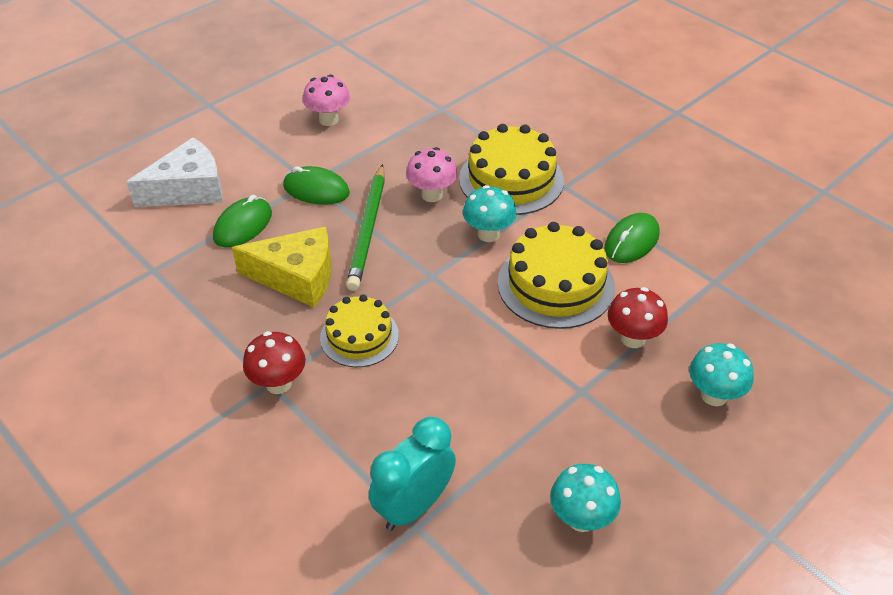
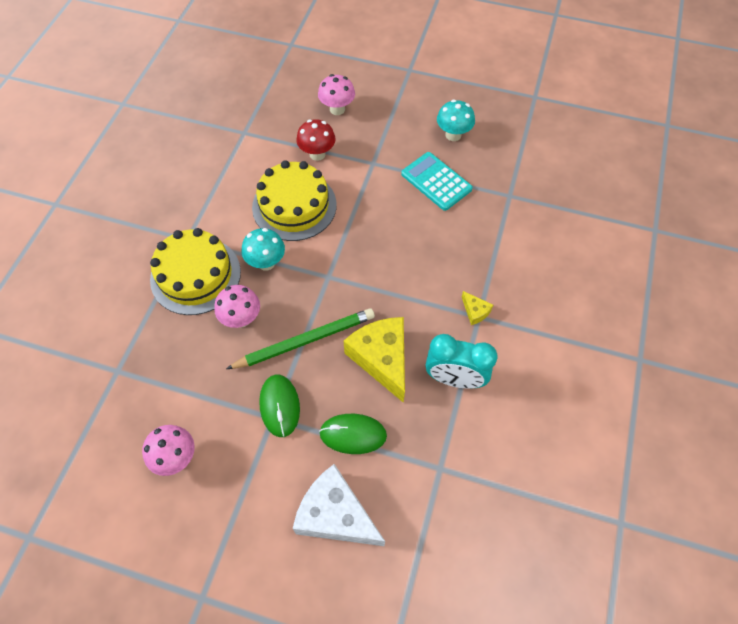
camera: 120 degrees left, 15 degrees up
red mushroom [243,331,306,394] -> yellow cheese [462,291,493,325]
yellow cake [320,295,399,367] -> none
turquoise clock [369,417,456,531] -> turquoise clock moved to [426,334,497,389]
green mouse [604,213,660,263] -> none
turquoise mushroom [689,343,754,406] -> pink mushroom [318,74,355,115]
none -> turquoise calculator [401,152,473,211]

